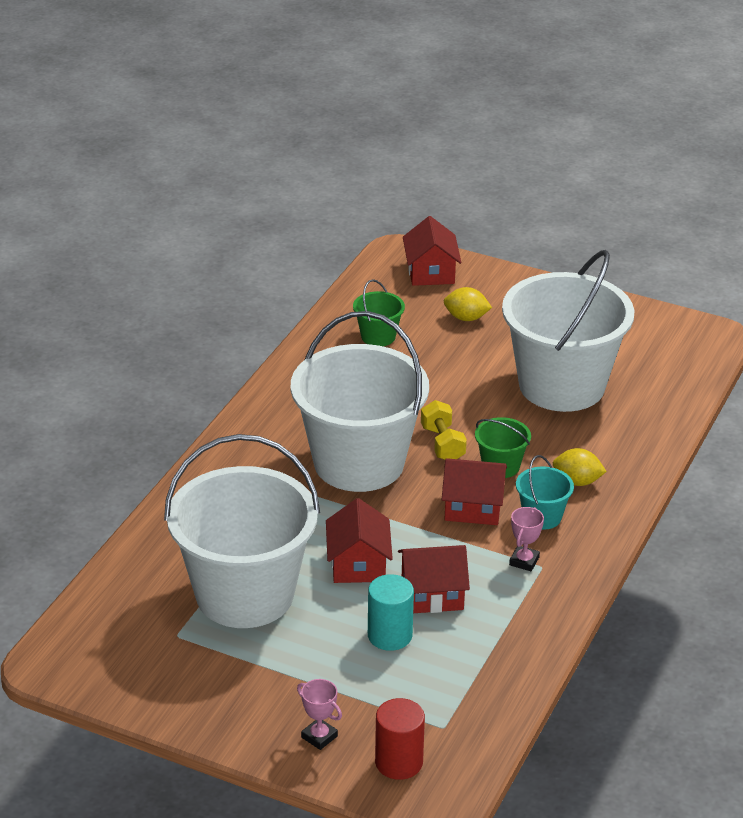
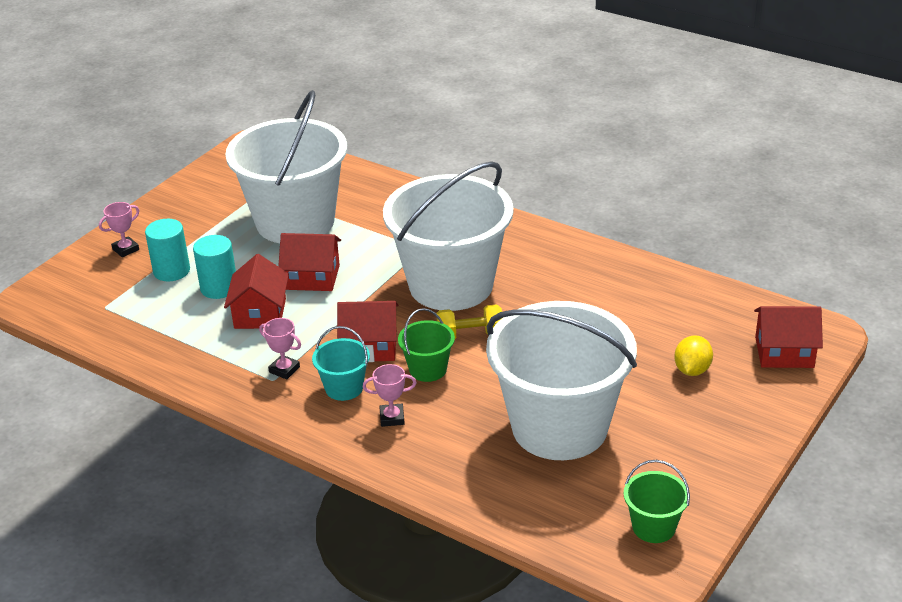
camera: 100 degrees right, 0 degrees up
green bucket [353,279,405,346] -> green bucket moved to [624,460,690,543]
red cylinder [375,698,425,780] -> none
red house [441,458,507,525] -> red house turned 75 degrees clockwise [337,301,398,362]
yellow lemon [553,448,607,486] -> pink trophy [363,364,416,427]
none -> turquoise cylinder [145,219,190,281]

